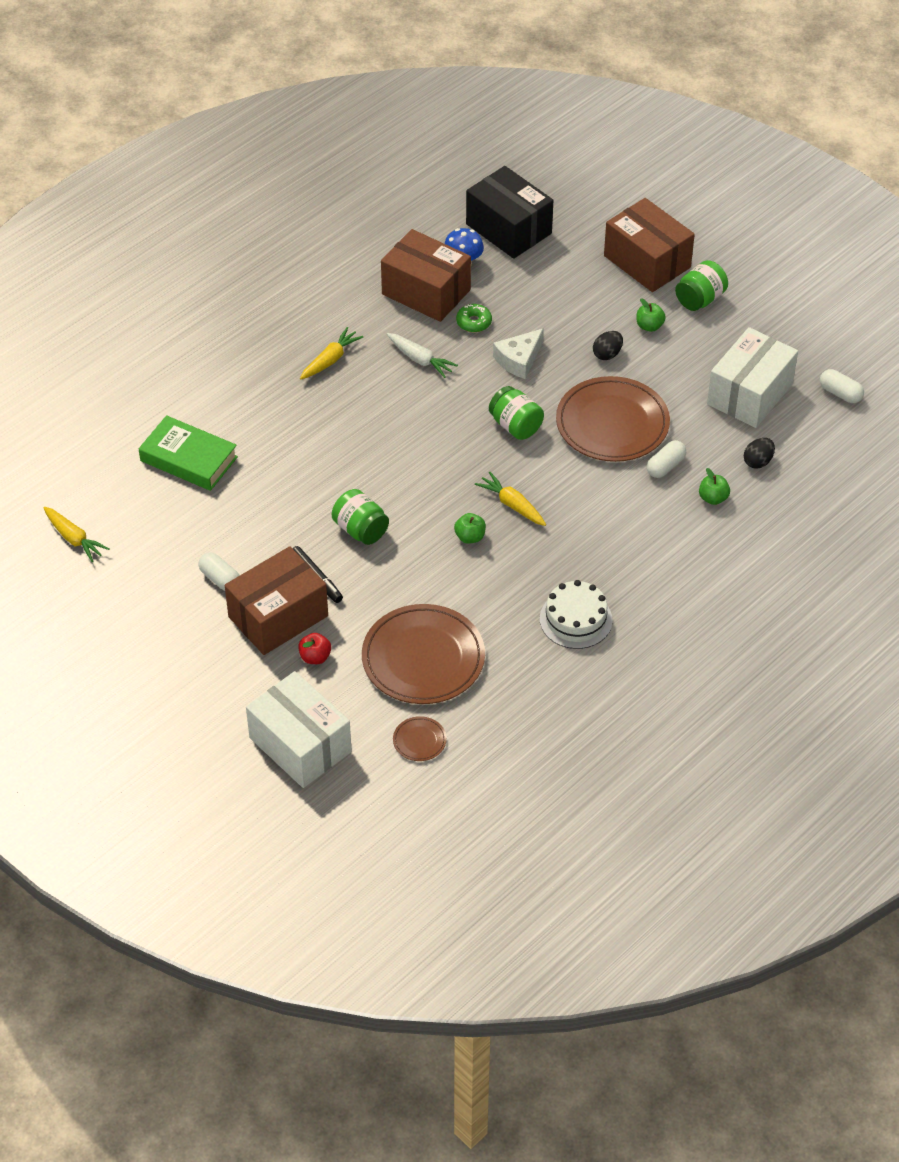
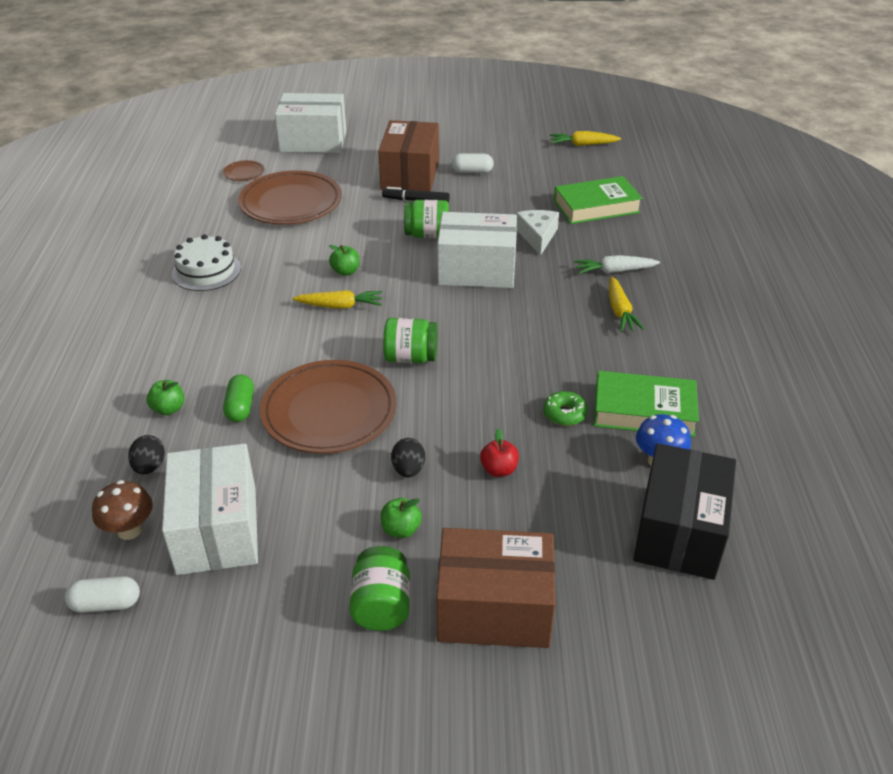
camera: 135 degrees right, 10 degrees down
red apple [298,633,331,664] -> red apple moved to [480,429,519,477]
brown box [381,229,471,322] -> green book [594,371,699,437]
white carrot [387,333,458,378] -> white carrot moved to [574,255,660,274]
black box [466,166,553,259] -> black box turned 75 degrees counterclockwise [633,443,736,580]
white cheese [493,328,544,379] -> white cheese moved to [516,210,559,256]
white capsule [647,440,686,478] -> green capsule [223,374,254,422]
none -> brown mushroom [92,480,153,540]
none -> white box [437,212,517,288]

